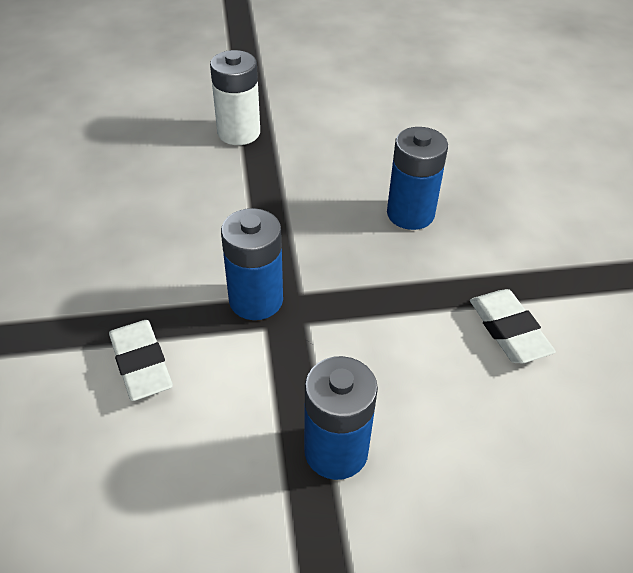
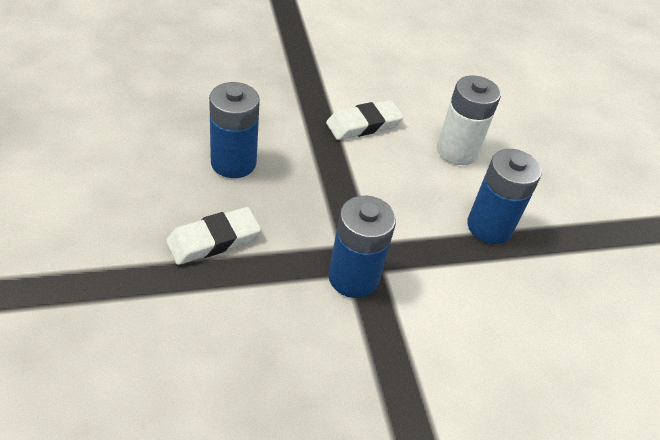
camera: 100 degrees left, 0 degrees up
white eraser [109,320,173,401] -> white eraser moved to [166,207,261,265]
white battery [210,50,260,145] -> white battery moved to [437,75,501,165]

